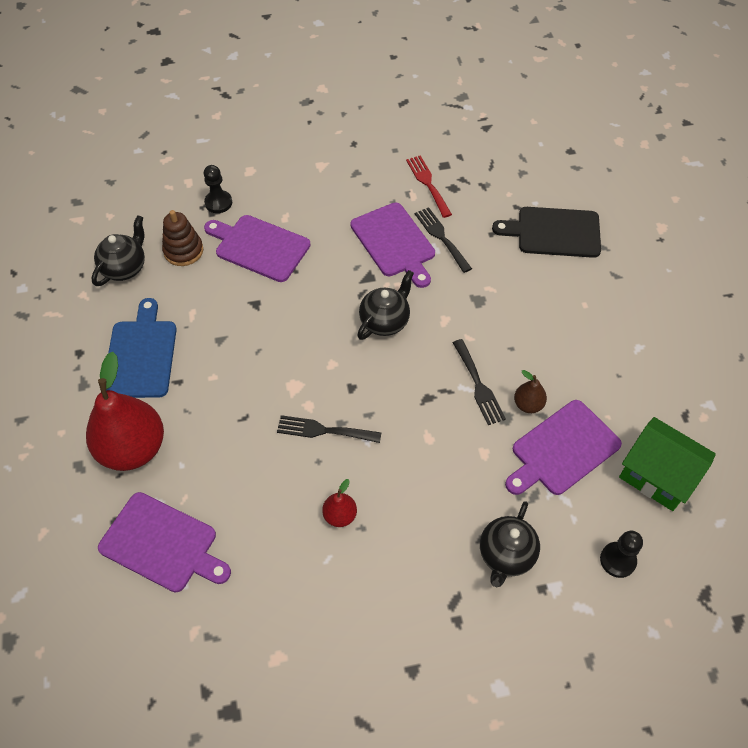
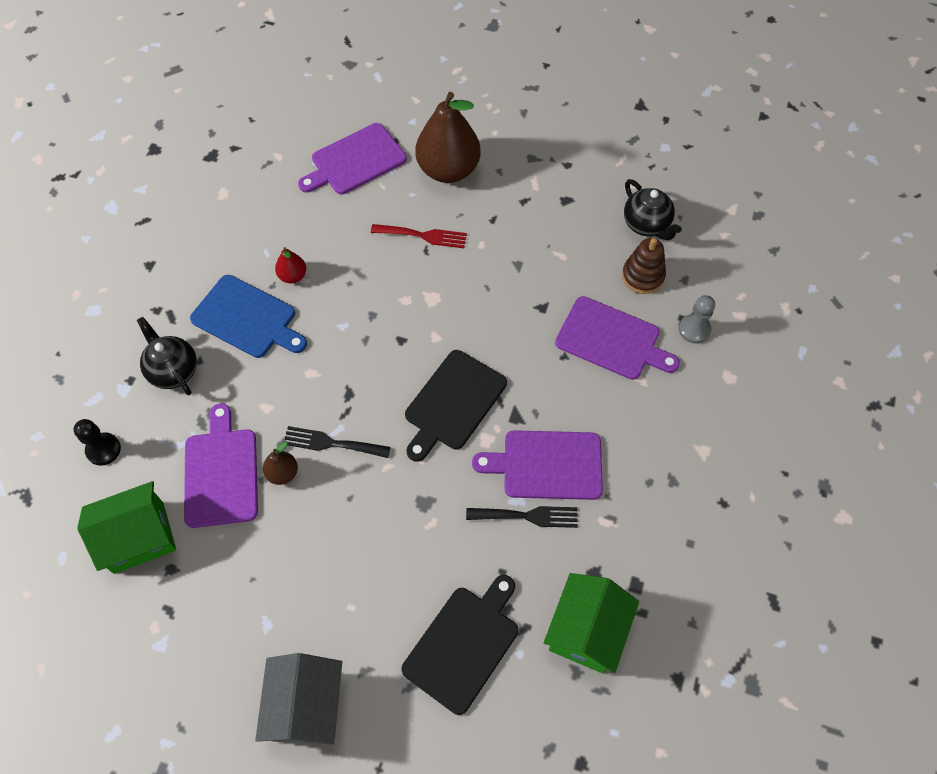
camera: 120 degrees right, 5 degrees up
red pear [86,351,164,471] -> brown pear [416,92,481,183]
blue cutting board [106,298,177,398] -> blue cutting board moved to [190,275,307,358]
black pawn [204,165,232,213] -> grey pawn [679,295,715,344]
purple cutting board [204,215,311,282] -> purple cutting board turned 60 degrees clockwise [555,296,680,380]
black fork [277,415,381,443] -> none
black teapot [357,270,414,340] -> black cutting board [405,350,507,462]
red fork [406,155,452,218] -> red fork moved to [371,224,467,248]
none -> grey house [255,653,342,745]
none -> green house [544,573,639,674]

